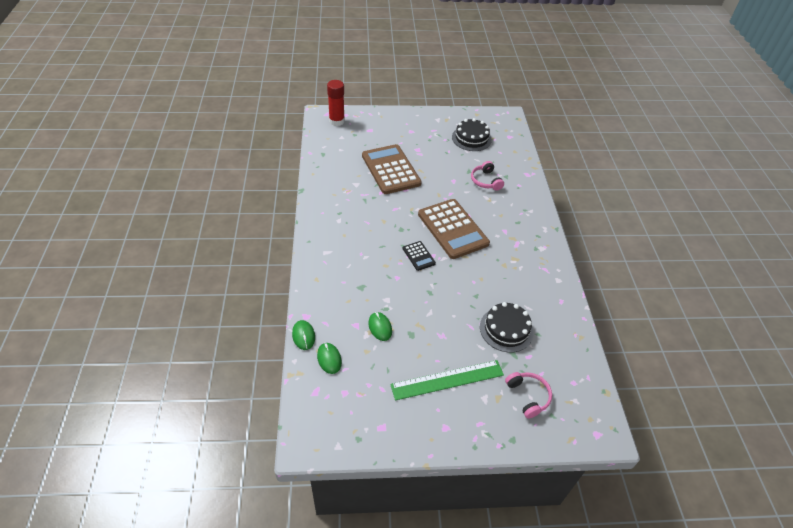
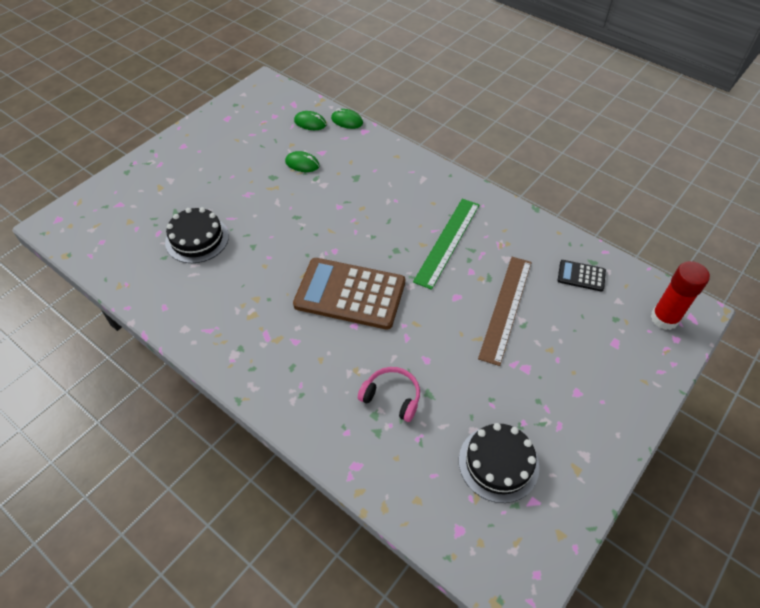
camera: 135 degrees right, 5 degrees up
brown calculator [362,144,422,194] -> brown ruler [478,257,532,366]
green ruler [390,360,504,401] -> green ruler moved to [413,199,480,290]
black calculator [403,241,436,271] -> black calculator moved to [557,260,606,292]
pink headphones [505,372,552,419] -> none

